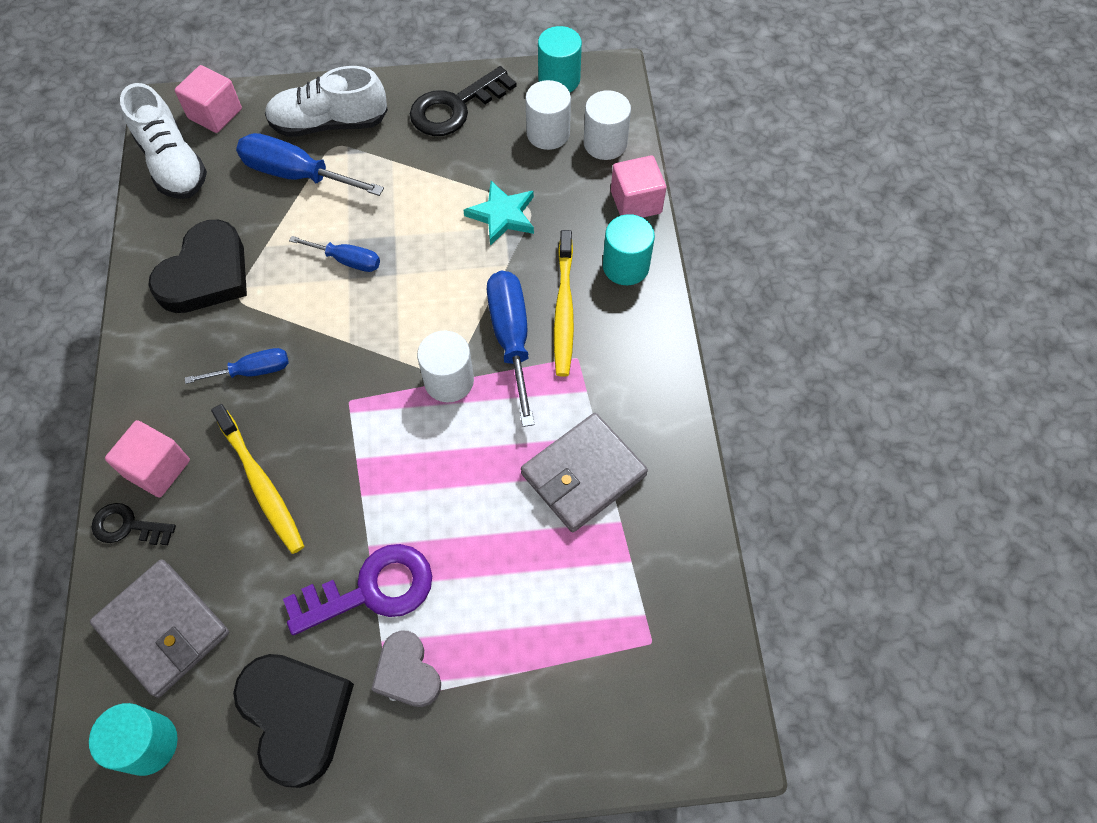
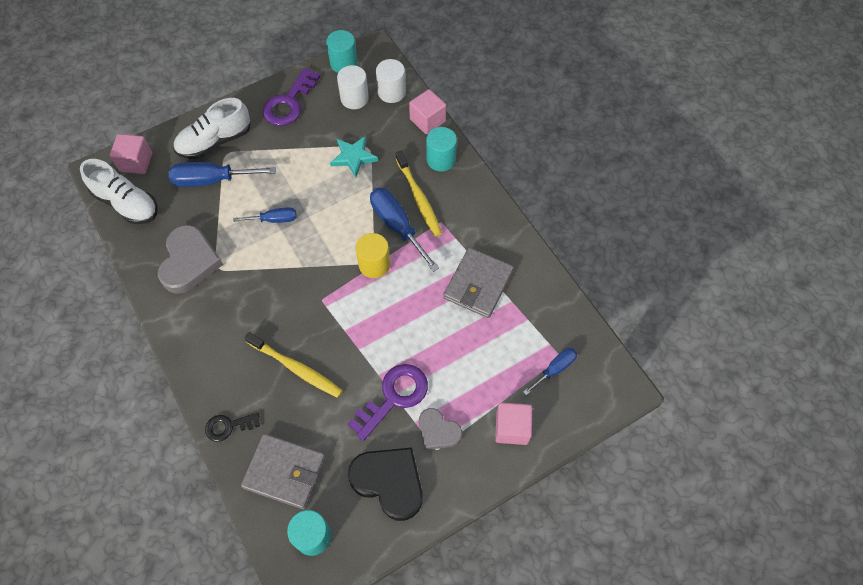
camera: 25 degrees left, 0 degrees up
pink cube [105,420,190,497] -> pink cube moved to [495,402,532,445]
black heart [148,219,247,313] -> grey heart [158,225,223,294]
blue screwdriver [185,348,289,384] -> blue screwdriver moved to [523,348,577,395]
black key [410,66,517,136] -> purple key [262,68,320,126]
white cylinder [417,331,474,403] -> yellow cylinder [356,233,390,278]

